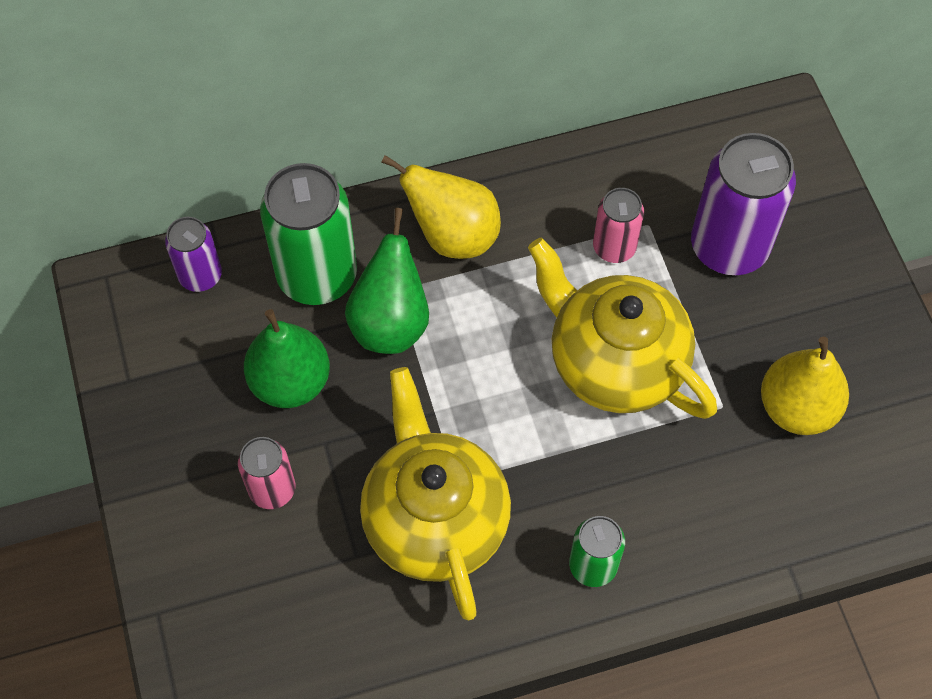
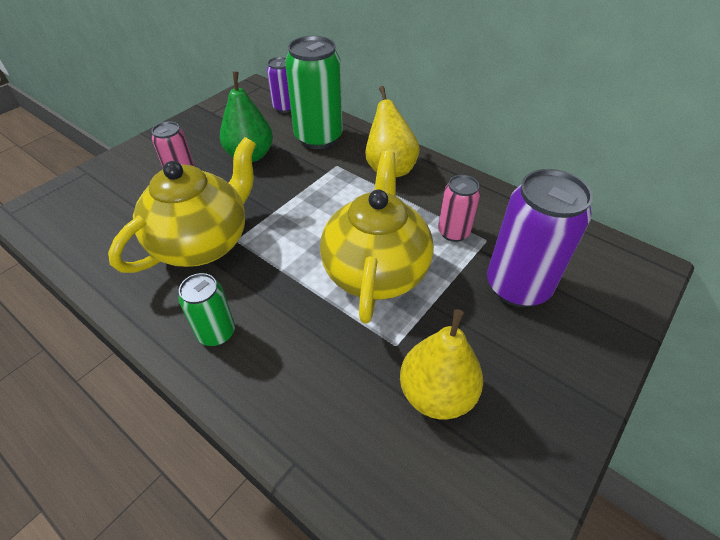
camera: 55 degrees right, 15 degrees down
green pear [345,208,429,354] -> none

